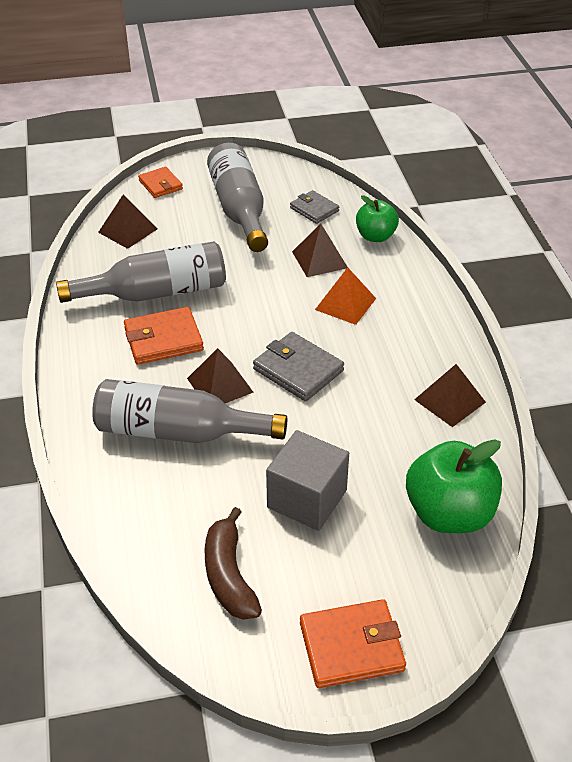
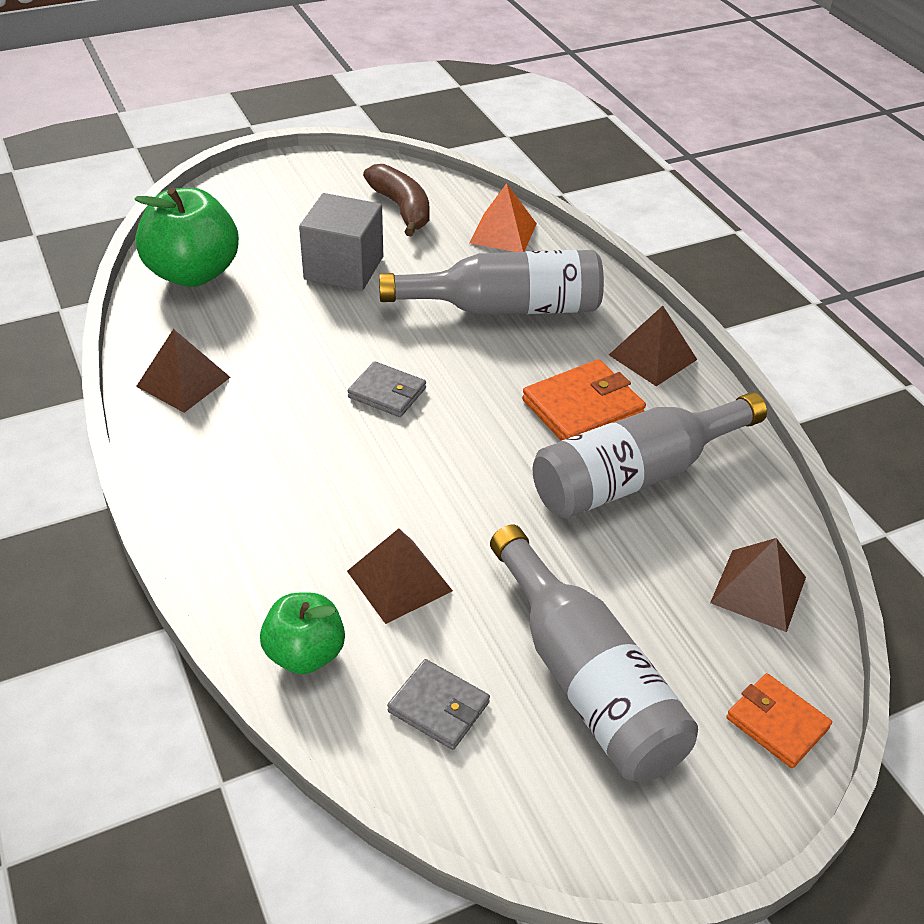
camera: 165 degrees right, 0 degrees up
brown pyramid [187,348,253,403] -> brown pyramid moved to [609,306,697,386]
grey wallet [253,332,344,401] -> grey wallet [348,361,426,417], size x0.65
orange wallet [300,599,406,688] -> none
orange pyramid [315,267,376,325] -> orange pyramid moved to [469,183,537,252]

